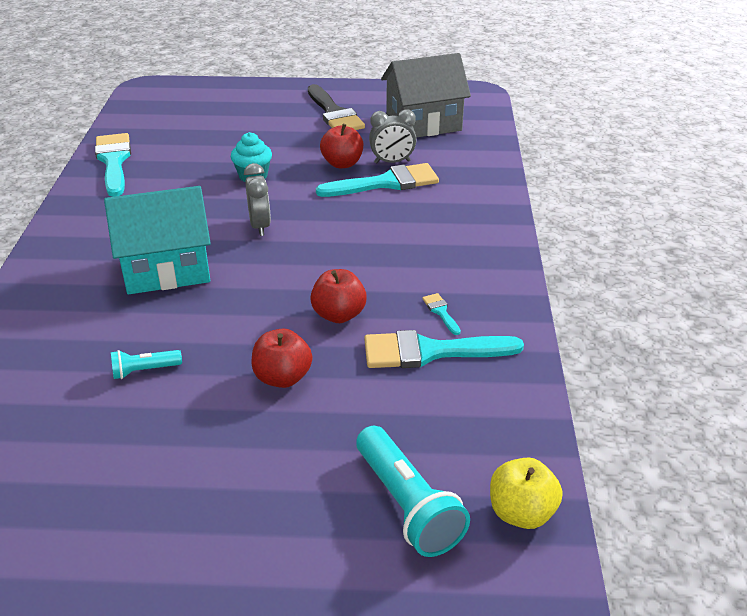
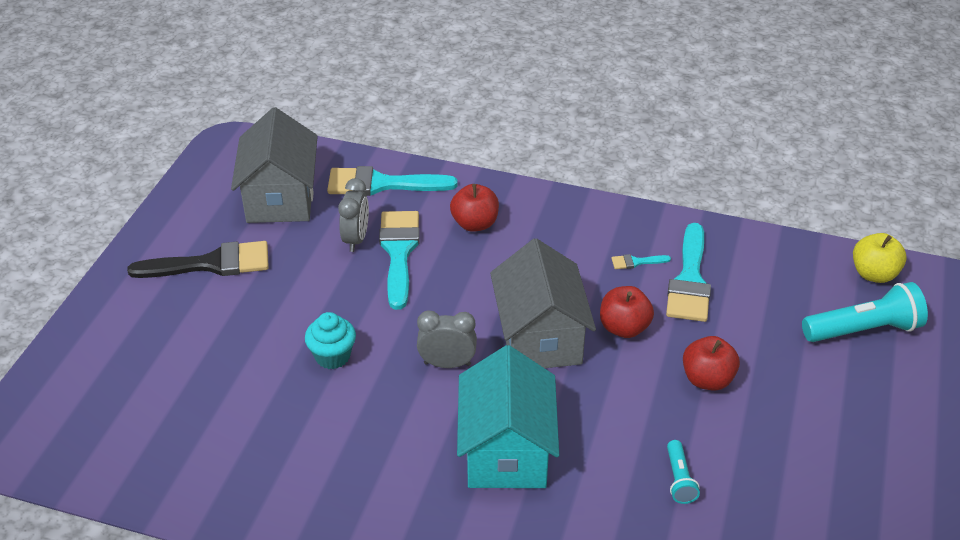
camera: 75 degrees left, 5 degrees up
turquoise brush [95,133,131,197] -> turquoise brush moved to [327,166,458,196]
red apple [320,124,363,168] -> red apple moved to [450,184,499,232]
none -> grey house [490,238,596,368]

